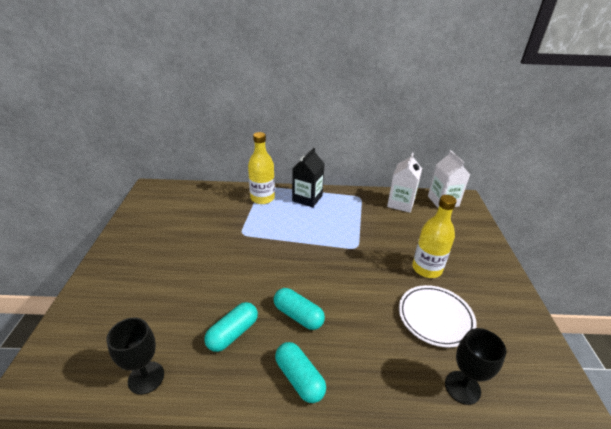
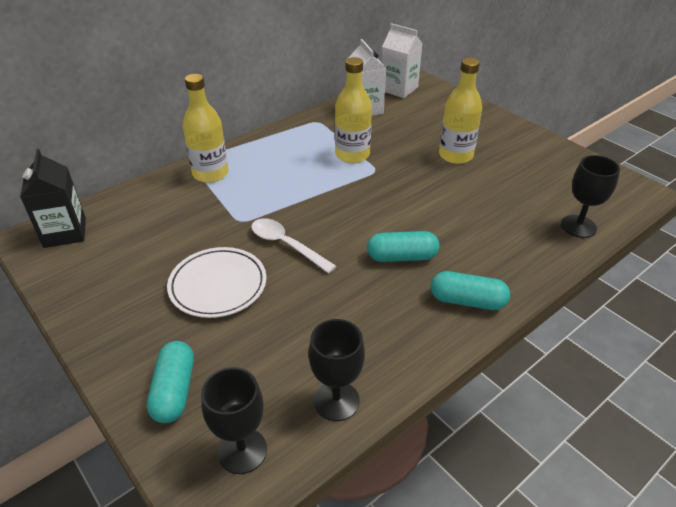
camera: 40 degrees left, 5 degrees up
turquoise capsule [204,302,258,352] -> turquoise capsule moved to [147,341,194,423]
black carton [292,148,325,207] -> black carton moved to [20,149,86,248]
white plate [399,285,477,348] -> white plate moved to [167,247,266,318]
none -> black goblet [201,367,267,474]
none -> white spoon [251,218,337,273]
none -> yellow bottle [335,57,372,163]

